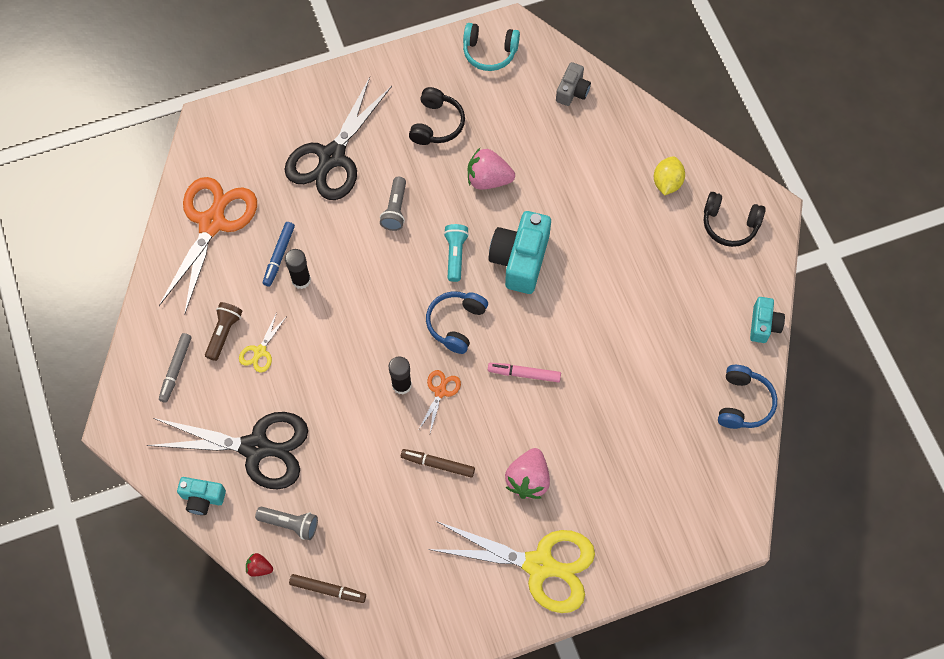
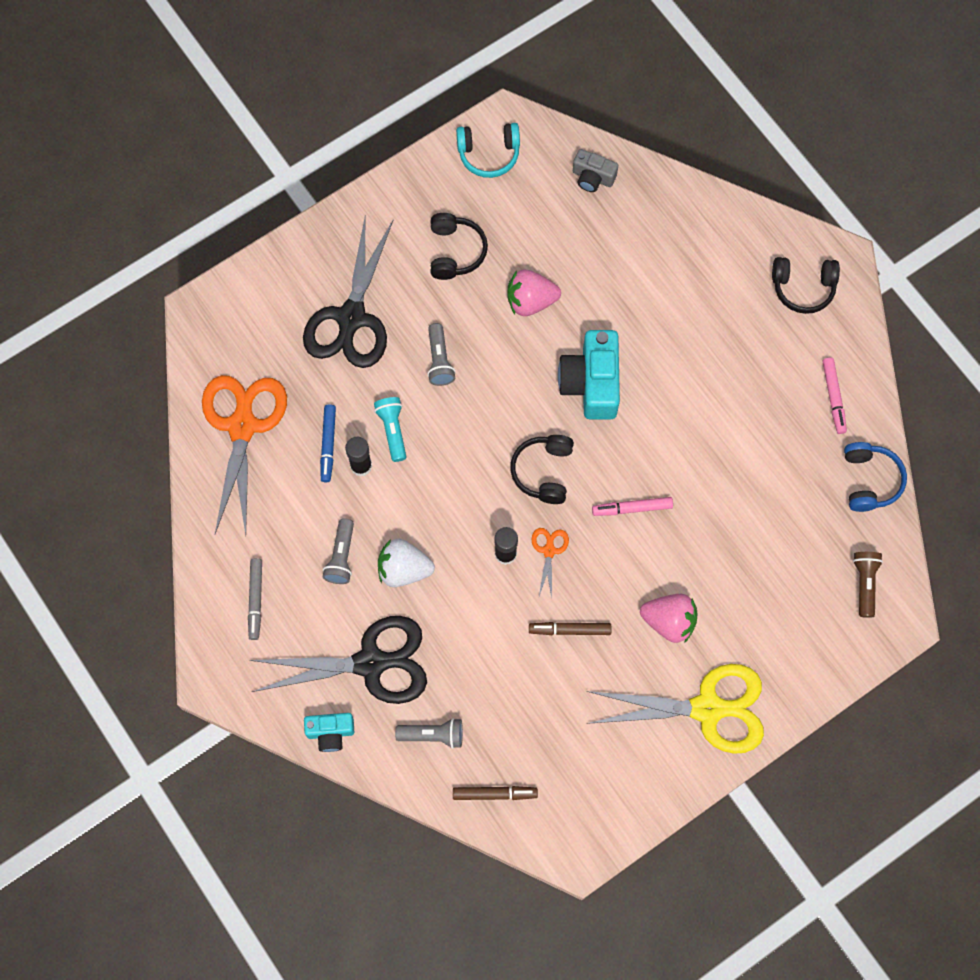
camera: 15 degrees left, 5 degrees up
brown flashlight [205,302,242,361] -> brown flashlight moved to [853,552,883,618]
yellow scissors [239,312,287,372] -> grey flashlight [323,518,354,584]
red strawberry [246,553,273,577] -> none
blue headphones [426,292,488,354] -> black headphones [510,435,574,504]
turquoise flashlight [444,224,469,282] -> turquoise flashlight moved to [374,397,407,462]
pink strawberry [505,448,550,499] -> pink strawberry turned 75 degrees counterclockwise [640,594,697,643]
grey camera [556,62,591,106] -> grey camera turned 105 degrees clockwise [573,149,618,192]
yellow lemon [654,156,685,195] -> none
turquoise camera [750,297,785,343] -> none
none -> white strawberry [378,538,435,587]
none -> pink marker [822,358,847,434]

